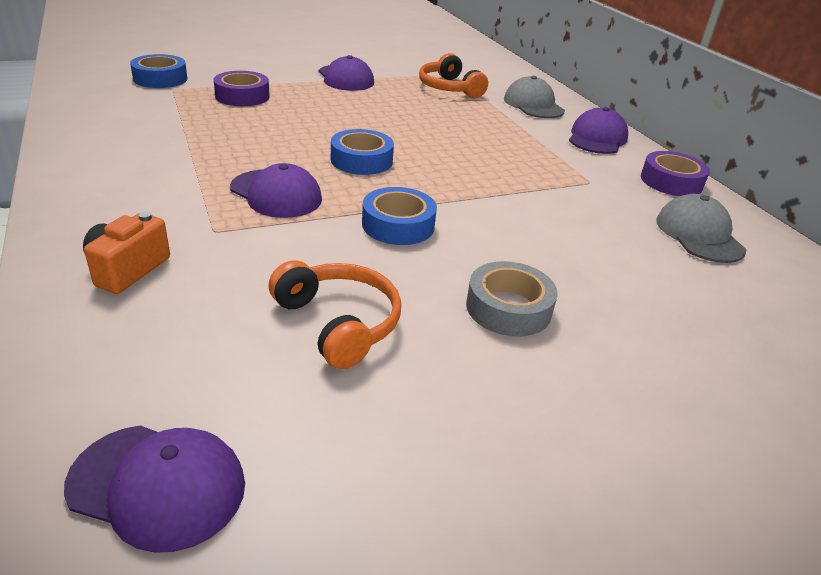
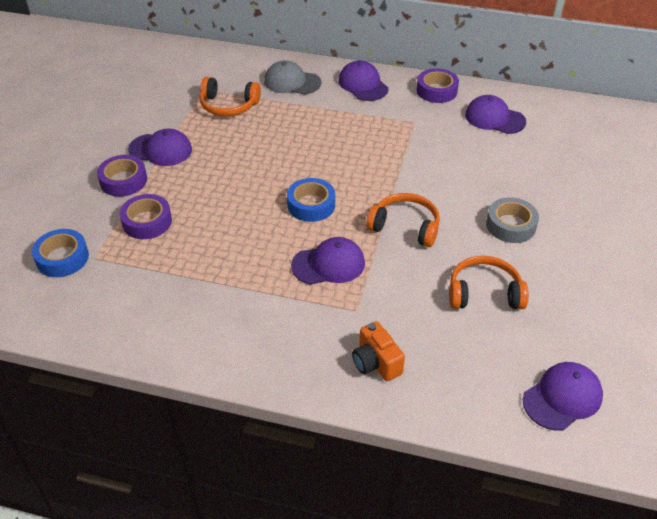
camera: 50 degrees left, 10 degrees up
blue tape [362,187,437,245] -> orange headphones [366,193,440,247]
grey cap [656,194,746,263] -> purple cap [465,95,526,134]
none -> purple tape [97,155,147,197]

